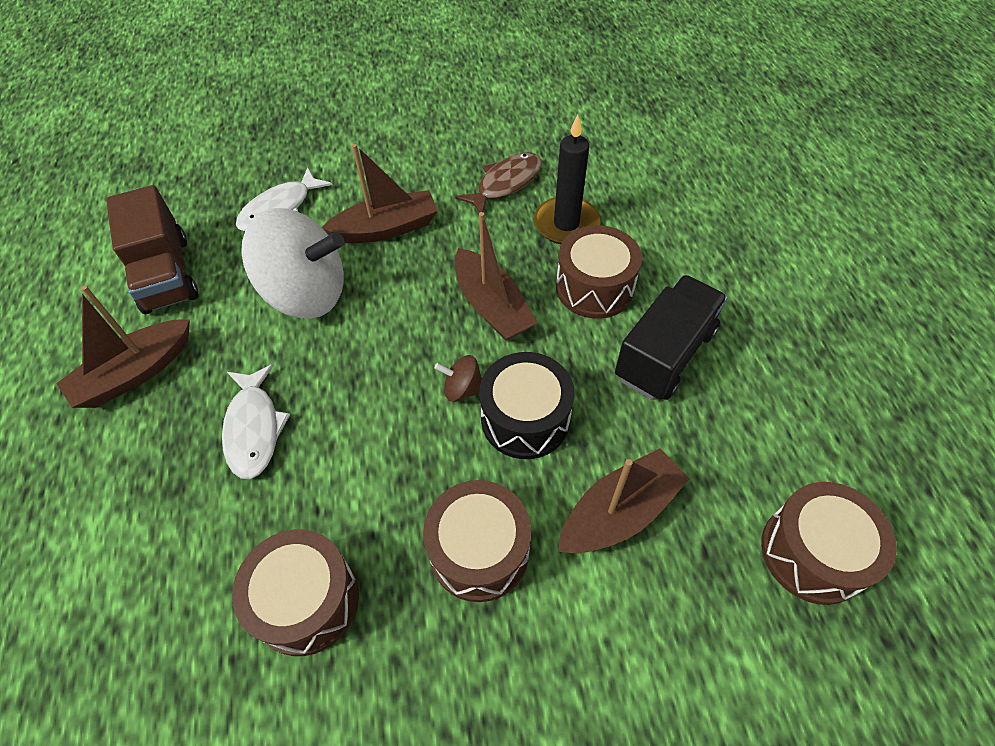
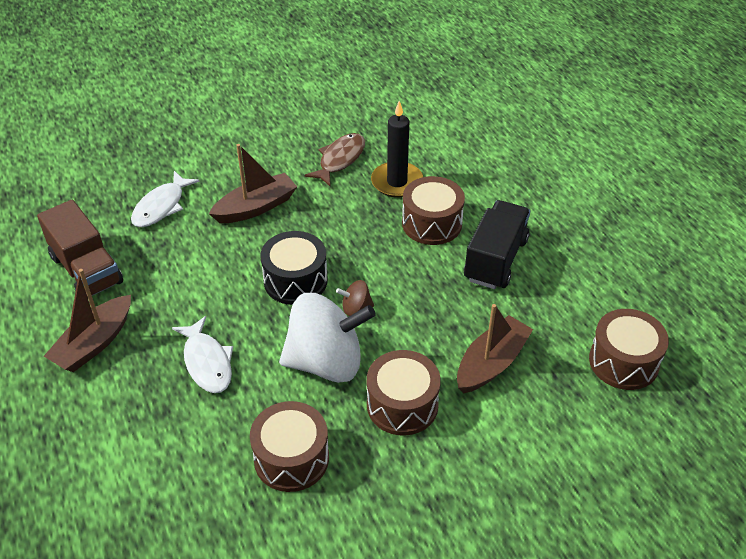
camera: 15 degrees left, 10 degrees down
white spinning top [241,208,344,319] -> white spinning top moved to [279,293,376,383]
brown boat [455,212,537,341] -> none
black drum [479,352,574,459] -> black drum moved to [260,231,327,305]

